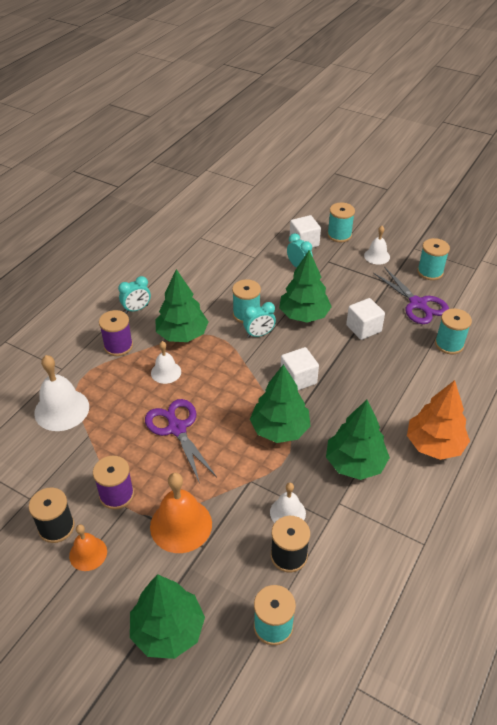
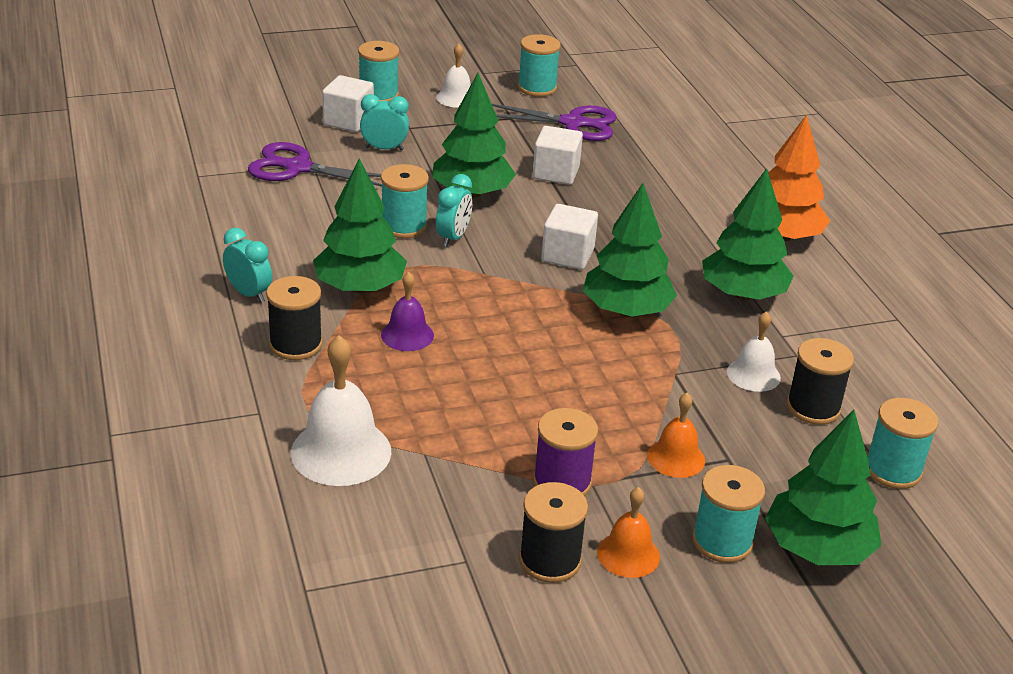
camera: 50 degrees left, 10 degrees down
purple spool [99,310,133,356] -> black spool [266,276,323,360]
turquoise clock [118,276,151,313] -> turquoise clock turned 60 degrees counterclockwise [223,228,272,303]
purple scissors [145,399,217,484] -> purple scissors moved to [248,142,382,187]
orange bell [150,473,212,553] -> orange bell [647,393,705,478], size x0.59
white bell [151,341,181,384] -> purple bell [381,272,434,351]
turquoise spool [435,309,472,354] -> turquoise spool moved to [692,465,765,563]

